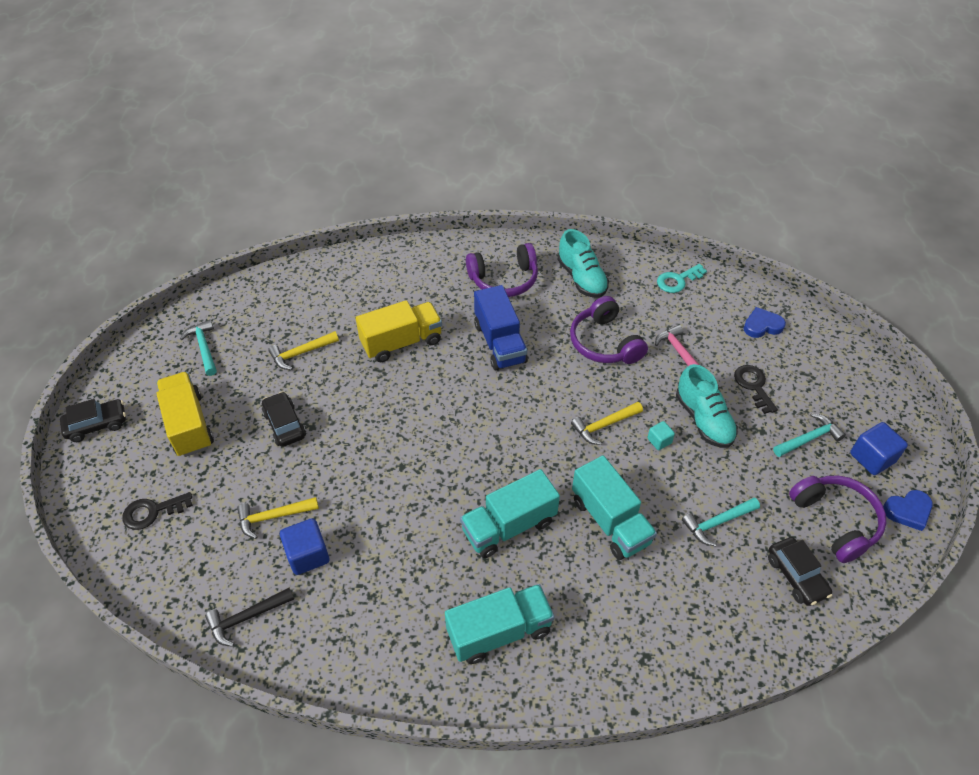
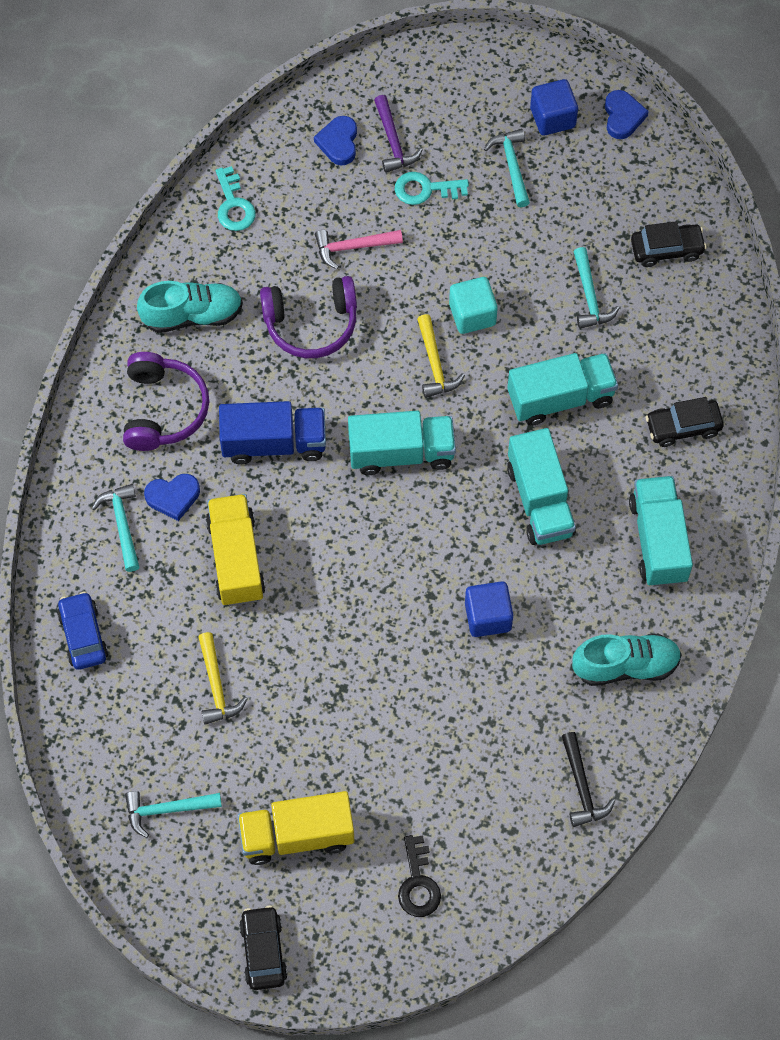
camera: 75 degrees left, 15 degrees up
yellow hammer [237,497,319,539] -> none
black car [262,392,306,447] -> black car moved to [646,397,724,447]
blue cube [280,518,329,575] -> blue cube moved to [465,581,513,637]
turquoise cube [647,421,675,450] -> turquoise cube [449,277,498,334], size x1.78
turquoise shoe [676,364,738,448] -> turquoise shoe moved to [572,634,682,686]
black key [734,365,778,414] -> turquoise key [395,172,469,205]
purple headphones [789,476,887,563] -> none
none -> blue car [57,591,108,670]
none -> turquoise hammer [92,484,139,572]
none -> blue heart [144,474,200,521]
none -> turquoise truck [348,411,456,475]
none -> purple hammer [374,95,422,173]

